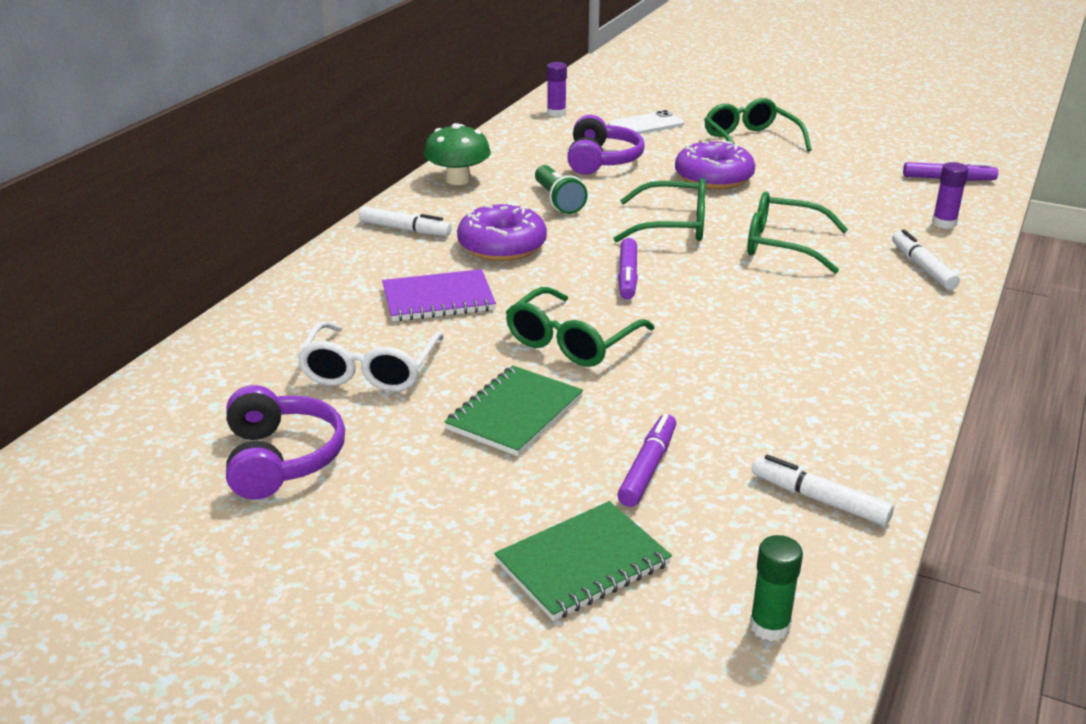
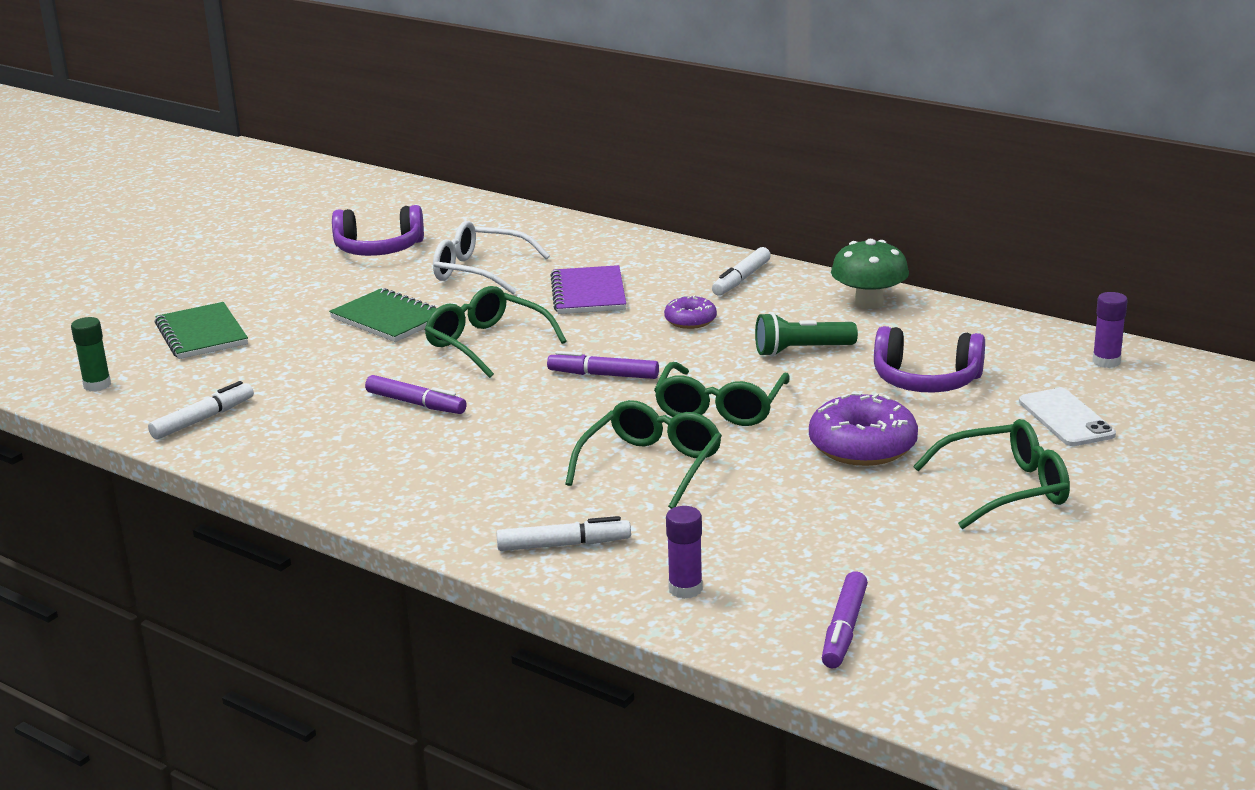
camera: 100 degrees right, 5 degrees down
purple donut [457,202,547,261] -> purple donut [664,295,717,329], size x0.56
purple marker [617,413,676,507] -> purple marker moved to [365,375,467,414]

